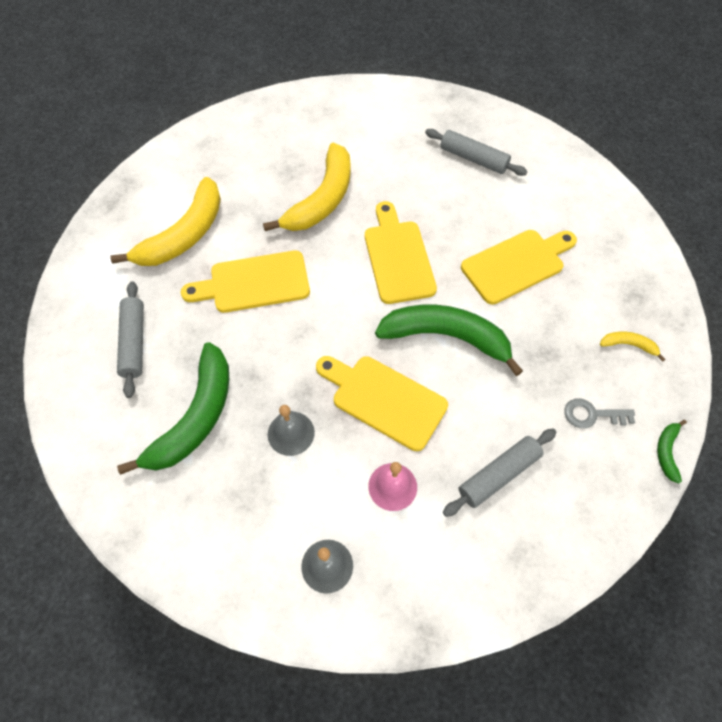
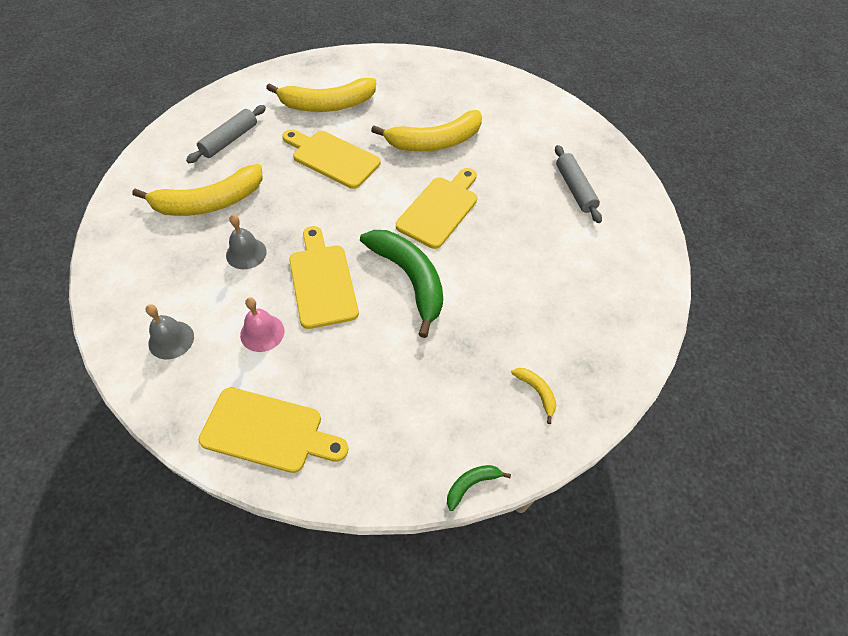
camera: 40 degrees right, 5 degrees down
green banana [117,342,229,475] -> yellow banana [132,164,263,216]
grey rolling pin [443,428,557,517] -> none
yellow cutting board [461,230,577,305] -> yellow cutting board moved to [199,387,349,473]
grey key [564,399,635,428] -> none

